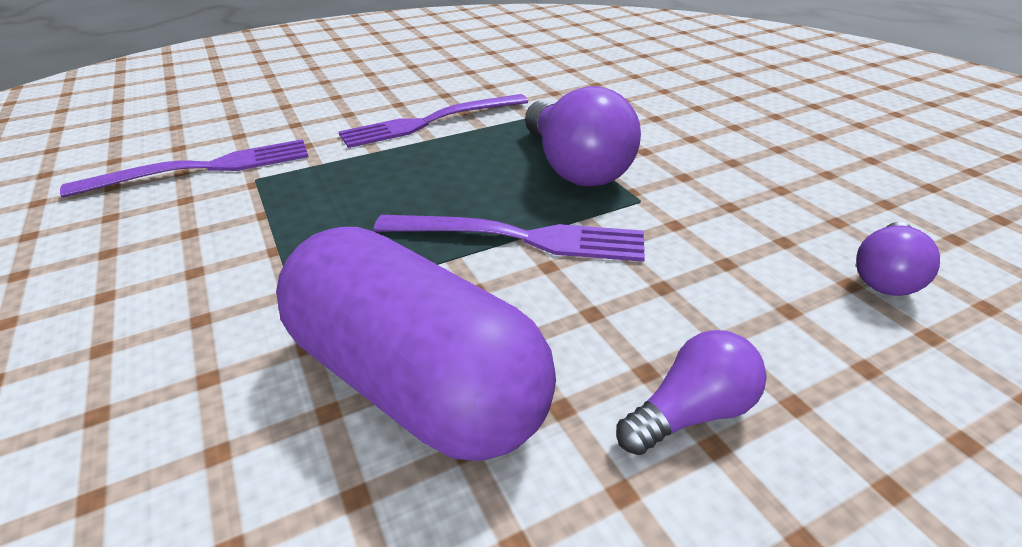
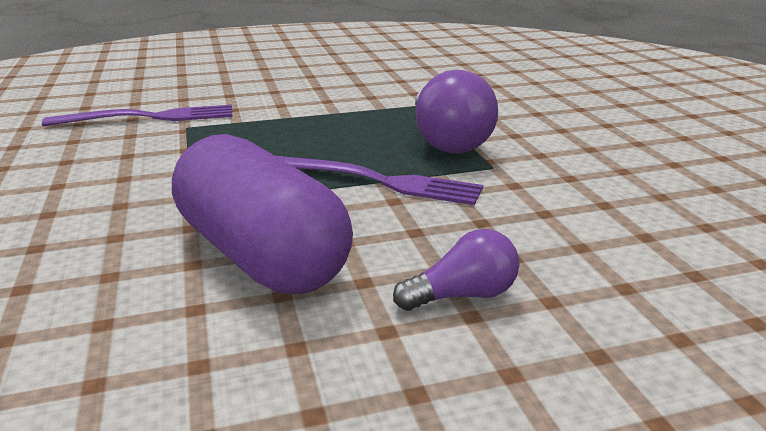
camera: 10 degrees right, 10 degrees down
purple fork [338,94,528,148] -> none
purple light bulb [856,222,940,296] -> none

